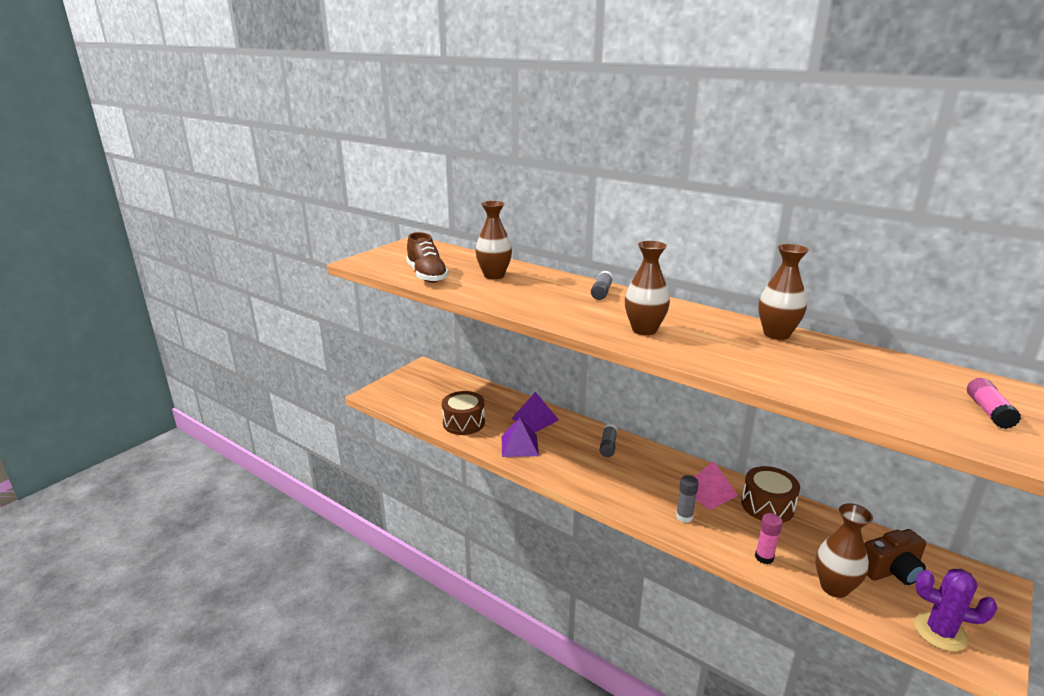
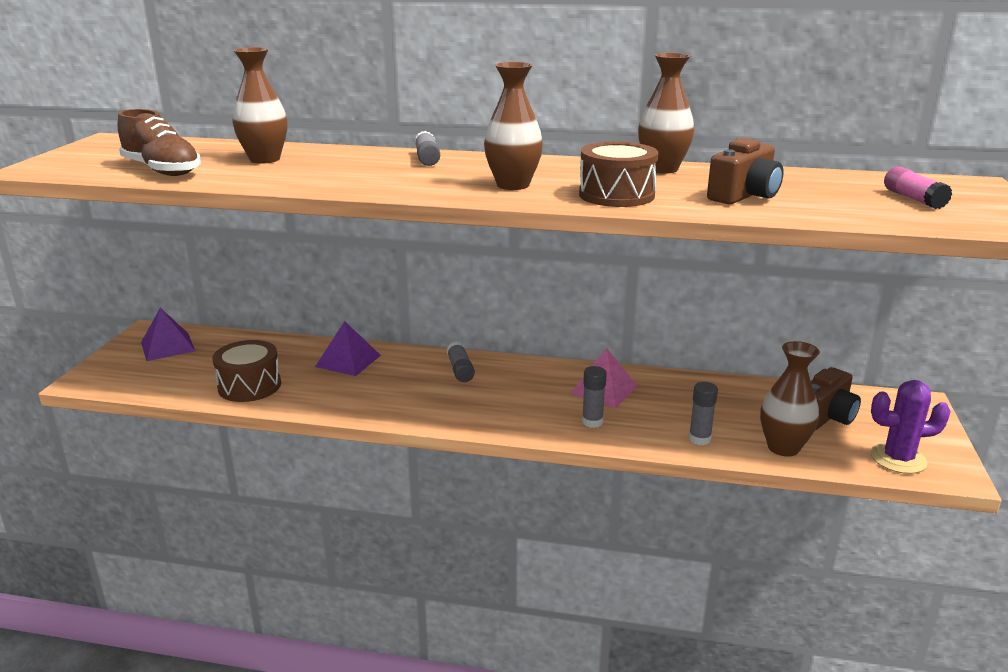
camera: 25 degrees left, 0 degrees up
purple pyramid [502,417,539,457] -> purple pyramid moved to [141,308,195,361]
brown drum [741,466,800,523] -> brown drum moved to [579,142,658,207]
pink glue stick [755,513,783,564] -> grey glue stick [689,382,718,445]
none -> brown camera [707,138,784,205]

